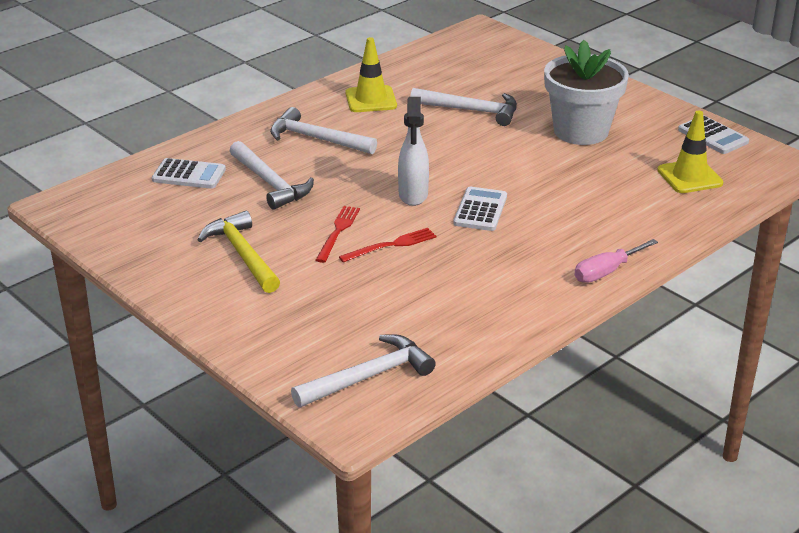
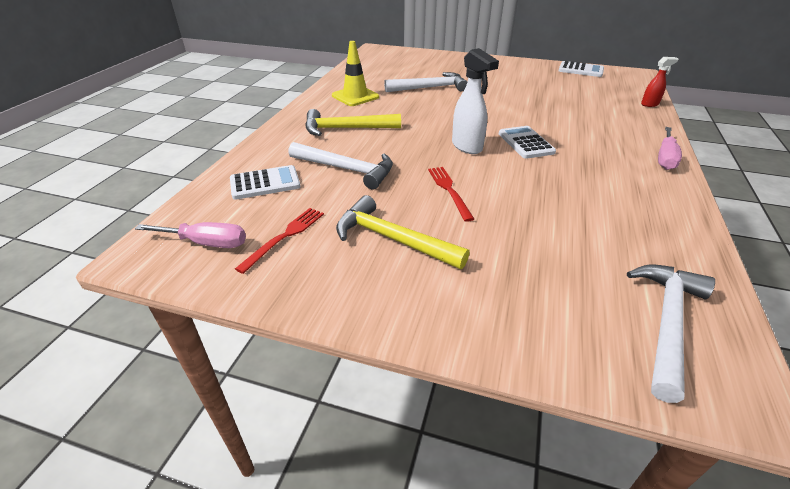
camera: 30 degrees left, 5 degrees up
white hammer [270,107,377,154] -> yellow hammer [305,109,401,136]
red fork [339,228,437,263] -> red fork moved to [235,208,324,274]
white flower pot [544,40,629,145] -> none
yellow traffic cone [657,110,723,193] -> none
none -> pink screwdriver [135,222,246,248]
none -> red spray bottle [641,57,678,107]

